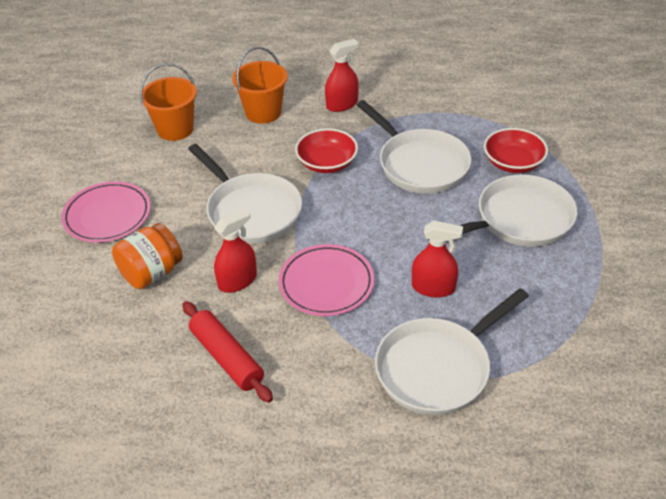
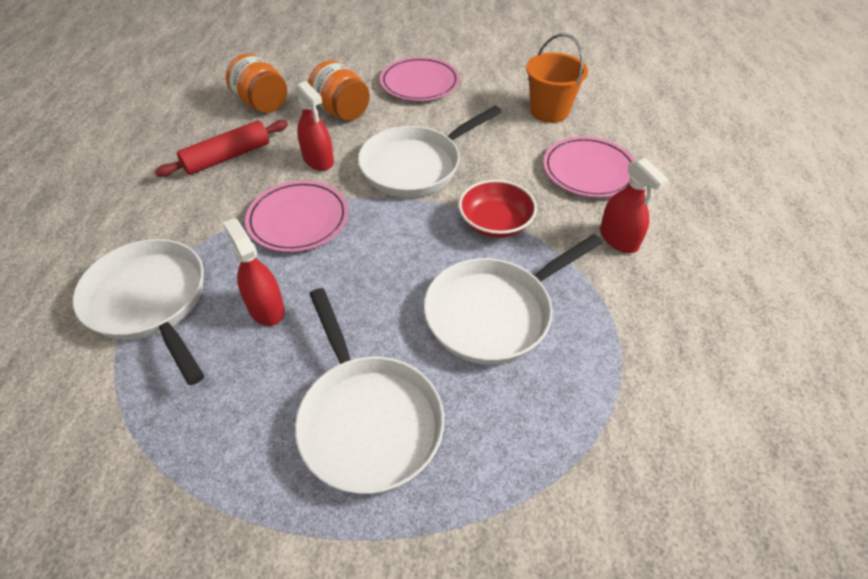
camera: 90 degrees right, 5 degrees up
orange bucket [232,47,288,124] -> pink plate [543,137,636,198]
red spray bottle [412,221,463,298] -> red spray bottle turned 135 degrees clockwise [223,218,285,326]
red bowl [484,128,548,173] -> none
none -> orange jar [226,54,287,113]

